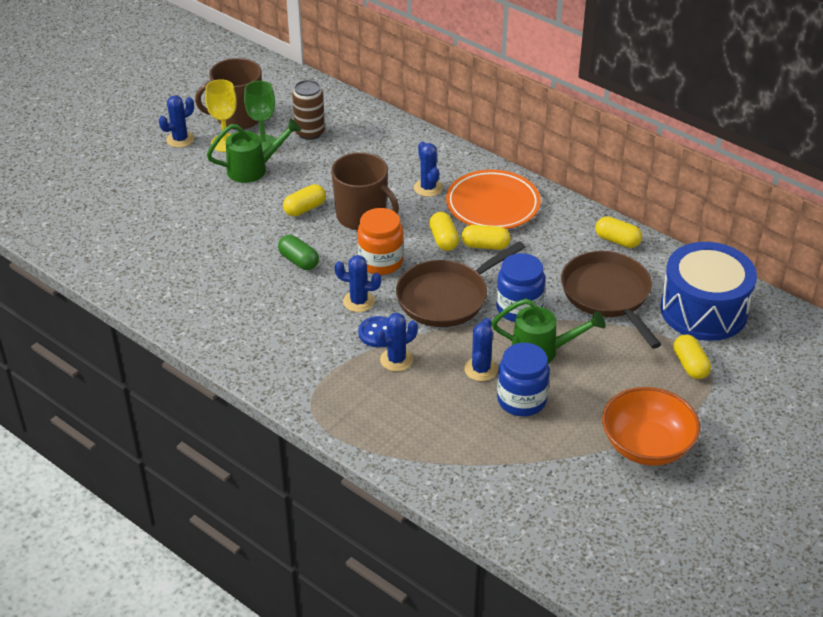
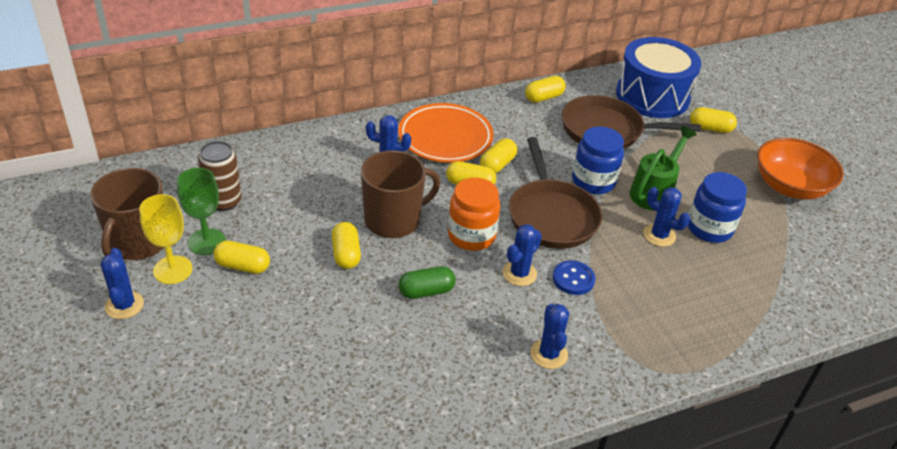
camera: 65 degrees left, 0 degrees up
green watering can [207,118,301,183] -> yellow capsule [214,241,270,274]
blue cactus [375,313,418,372] -> blue cactus moved to [530,304,569,369]

